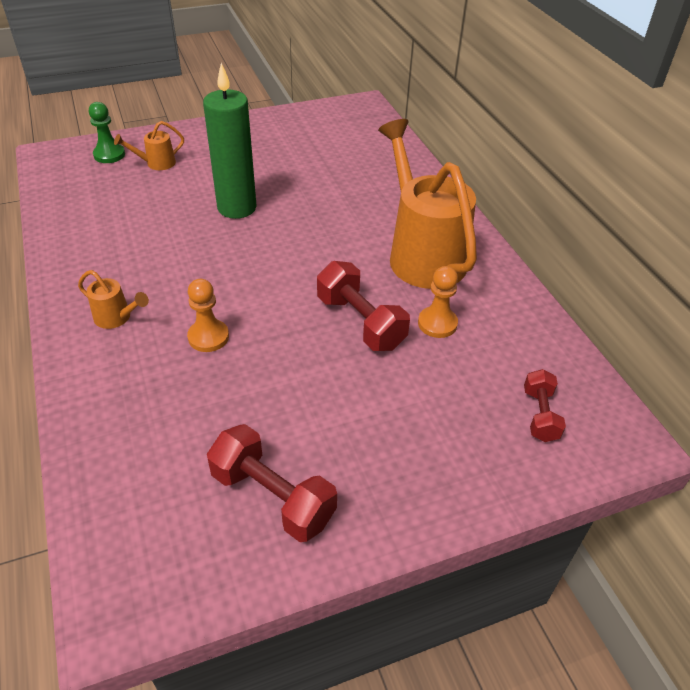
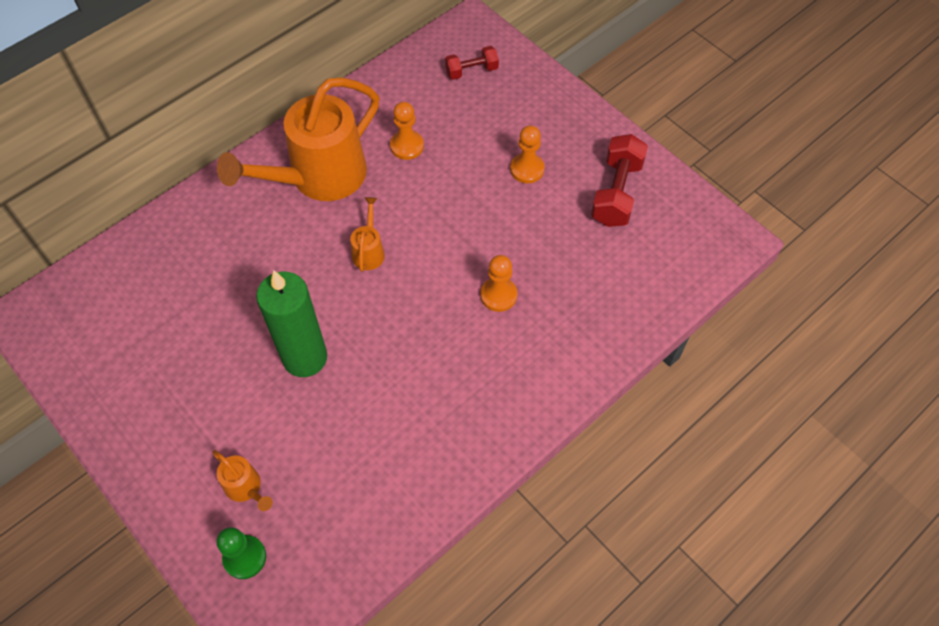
camera: 110 degrees left, 15 degrees up
orange watering can [78,270,149,329] -> orange watering can moved to [350,197,385,272]
red dumbbell [317,261,410,351] -> none
none -> orange pawn [510,125,545,183]

